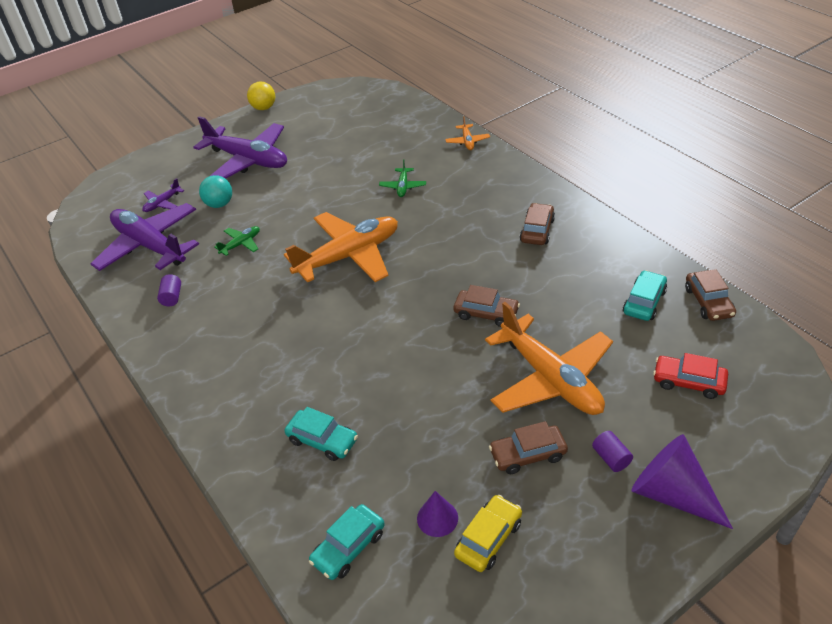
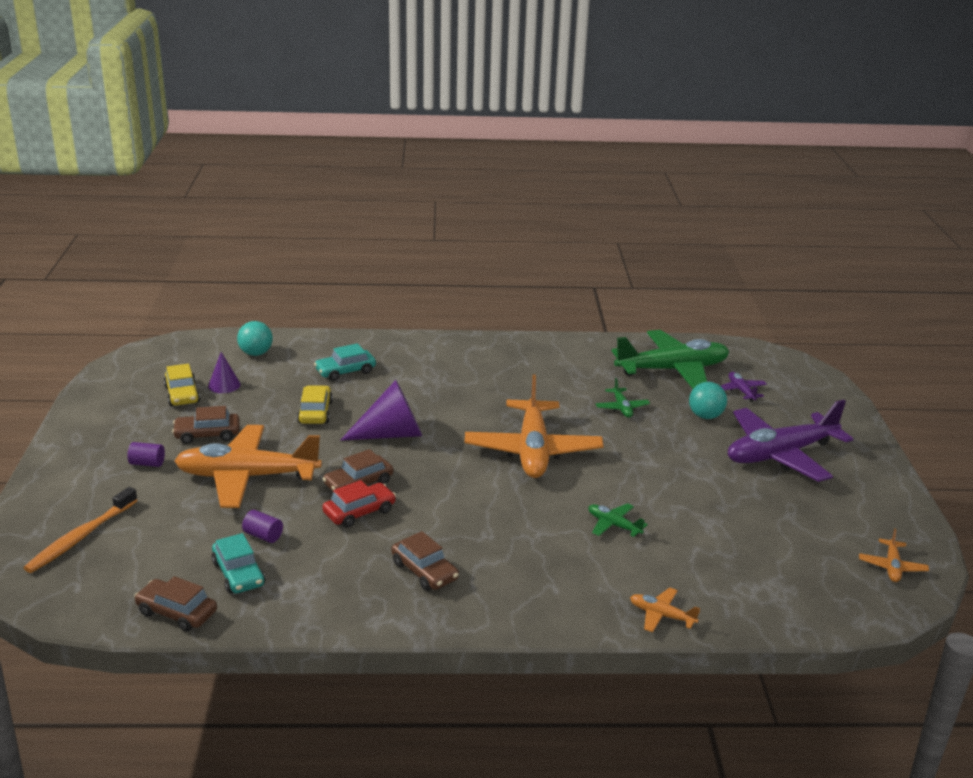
camera: 120 degrees right, 15 degrees down
purple plane [91,203,199,271] -> green plane [612,330,729,389]
purple cylinder [157,274,181,307] -> purple cylinder moved to [242,510,283,543]
yellow ball [247,81,275,110] -> none
turquoise car [309,504,385,580] -> turquoise ball [237,321,273,356]
brown car [489,421,568,474] -> brown car turned 120 degrees counterclockwise [172,406,240,444]
purple cone [631,434,733,529] -> purple cone moved to [340,380,422,441]
red car [653,353,728,399] -> red car moved to [322,480,396,528]
none -> orange toothbrush [24,487,138,573]
none -> yellow car [297,385,333,424]
none -> orange plane [859,528,929,582]

